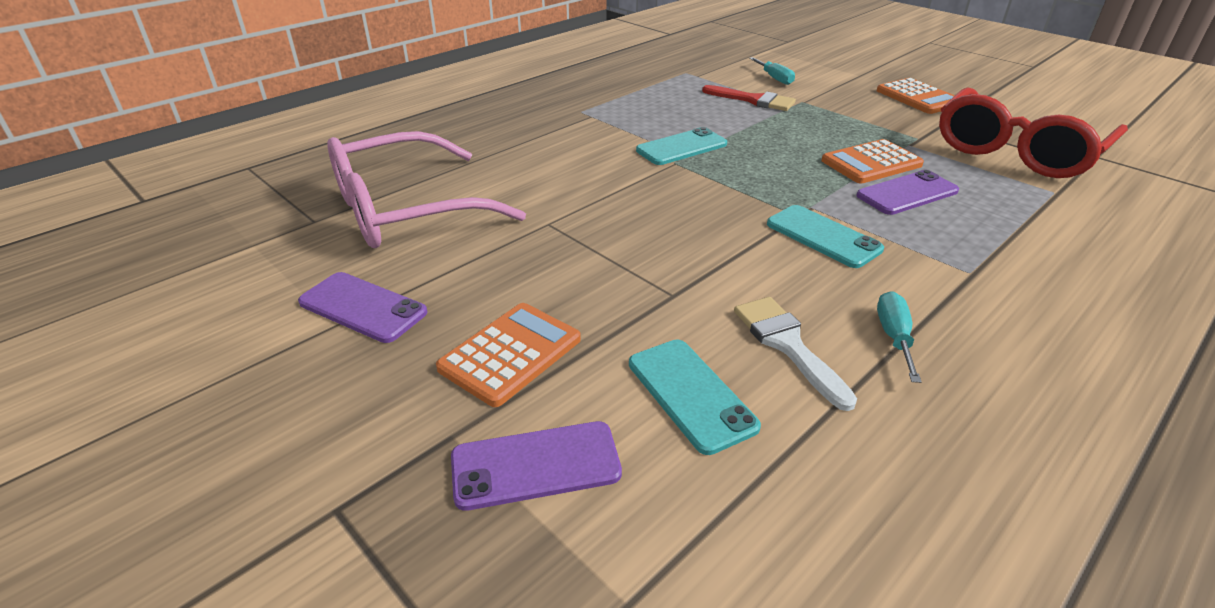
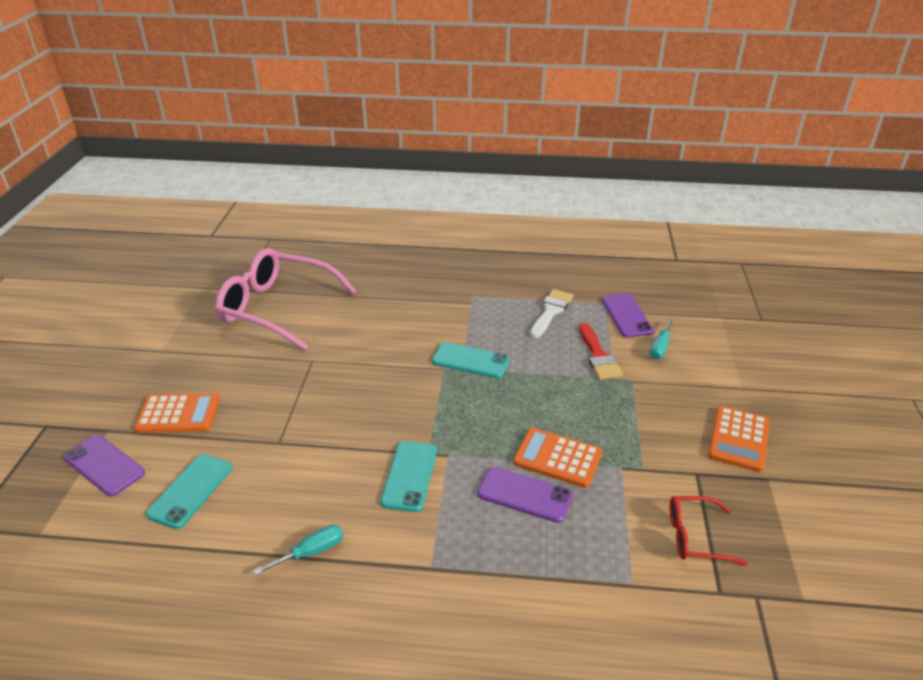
camera: 50 degrees right, 0 degrees up
purple phone [298,272,428,343] -> purple phone moved to [602,293,654,338]
white brush [734,297,857,411] -> white brush moved to [530,289,573,339]
red glasses [939,87,1128,178] -> red glasses [670,496,747,566], size x0.47

